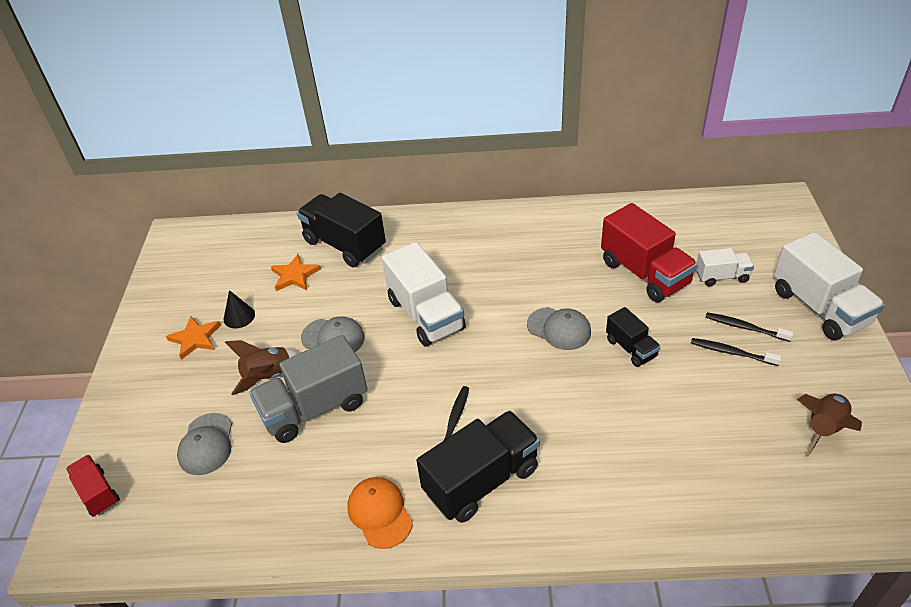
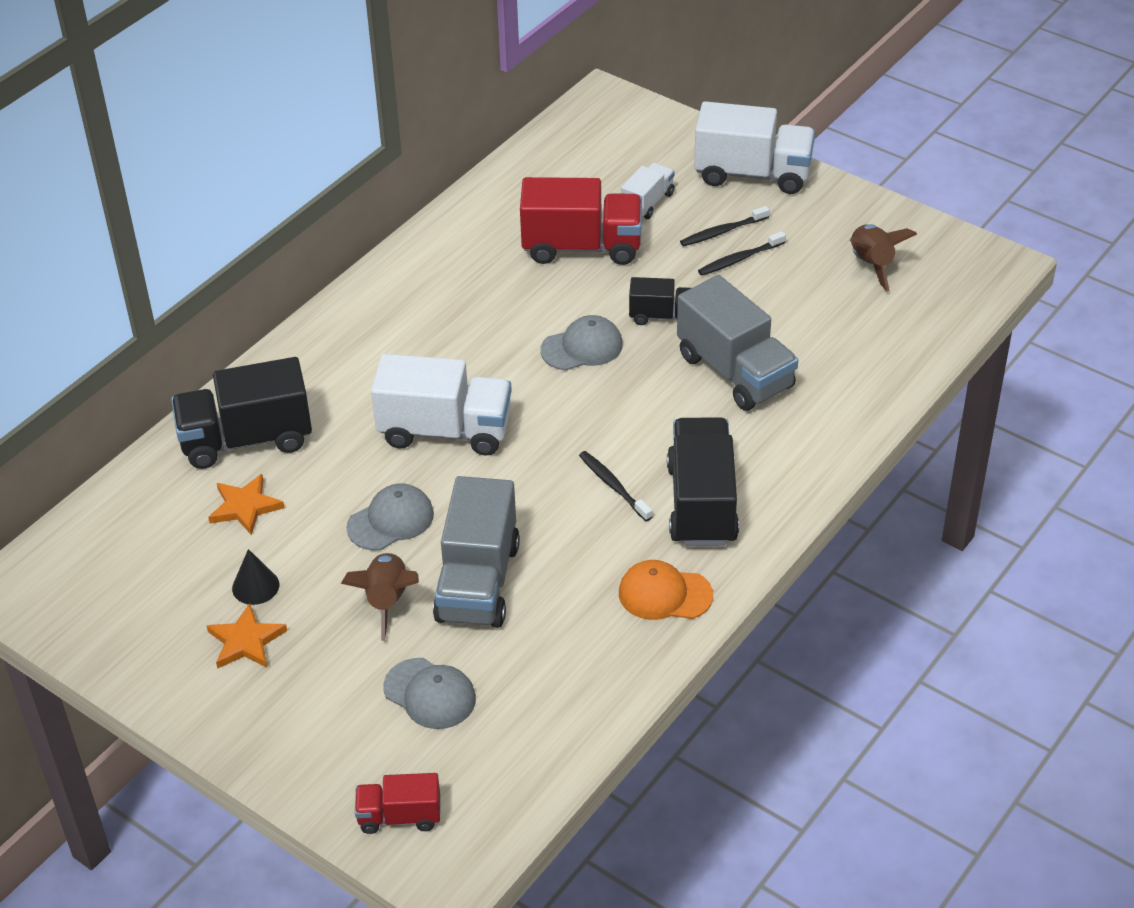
camera: 55 degrees left, 0 degrees up
none -> grey truck [677,275,798,411]

